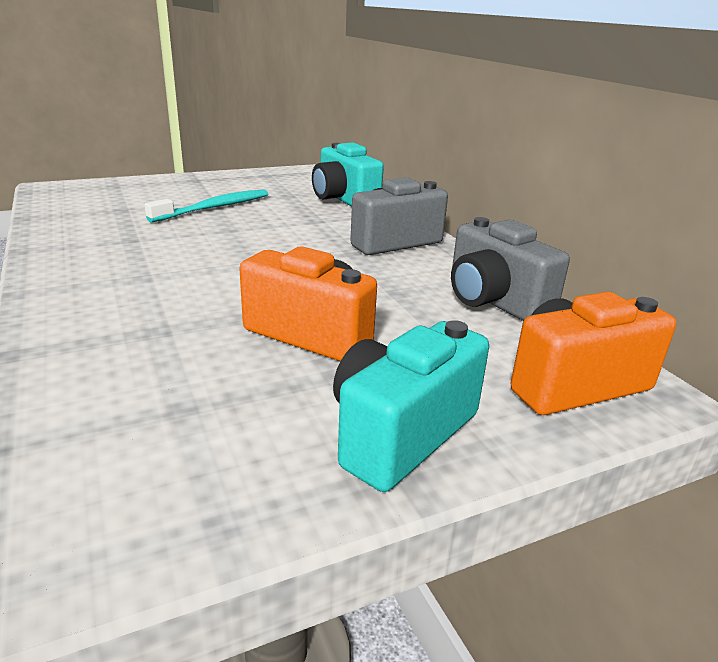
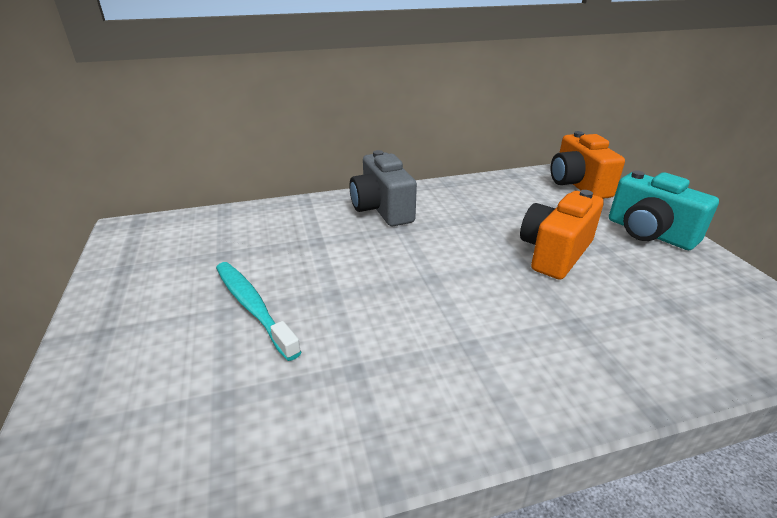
camera: 80 degrees left, 5 degrees up
turquoise camera [312,142,384,206] -> none
grey camera [451,217,570,321] -> none

